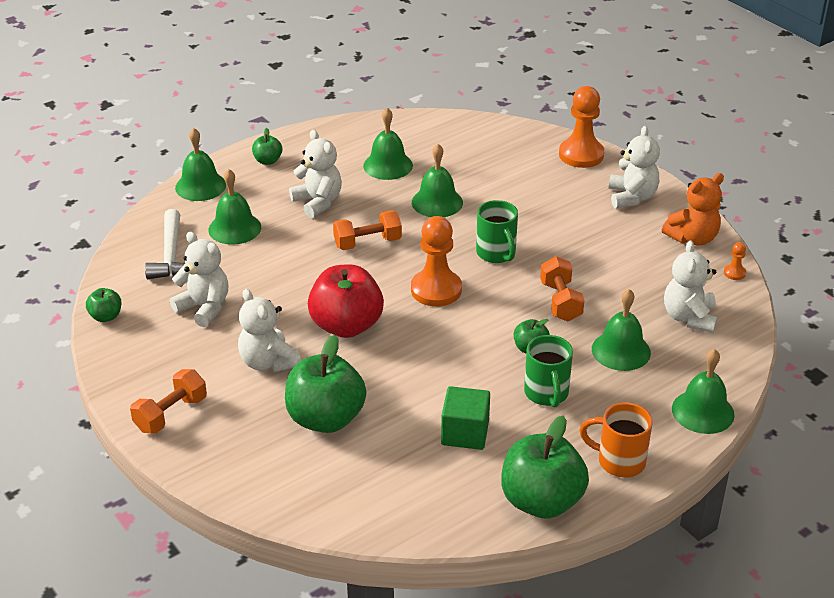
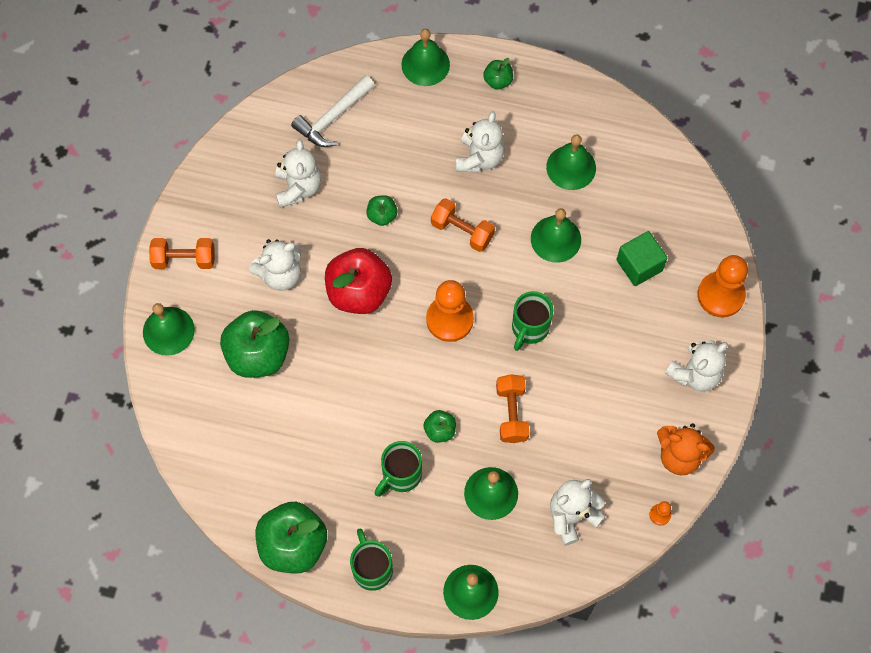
camera: 50 degrees right, 30 degrees up
green apple [86,288,121,322] -> green apple moved to [366,195,397,226]
green bell [209,169,261,245] -> green bell moved to [143,303,195,356]
white teddy bear [238,289,301,372] -> white teddy bear turned 135 degrees counterclockwise [249,239,301,291]
green cube [441,386,490,450] -> green cube moved to [616,231,667,286]
orange dumbbell [540,256,584,321] -> orange dumbbell turned 45 degrees counterclockwise [496,374,529,443]
orange mug [579,403,653,477] -> green mug [350,529,393,591]

